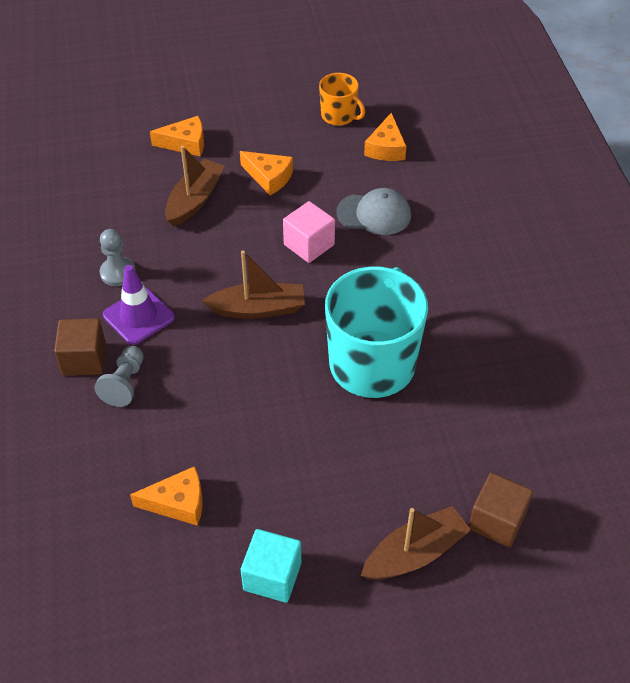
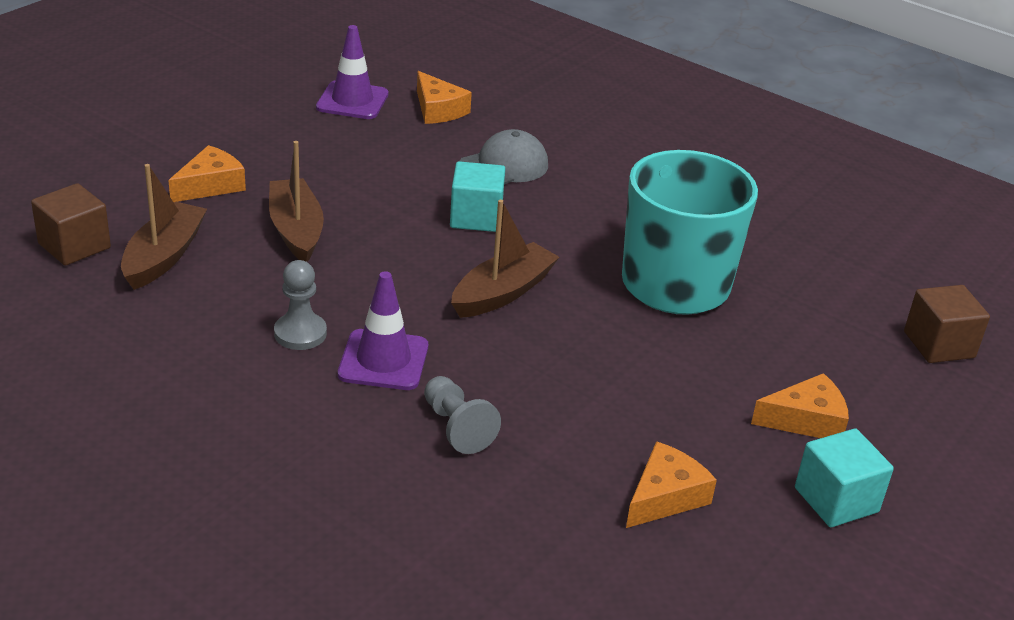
camera: 45 degrees left, 15 degrees down
brown cube [54,318,106,376] -> brown cube moved to [31,183,111,266]
orange cheese [240,151,293,195] -> orange cheese moved to [751,373,849,438]
pink cube [283,201,335,263] -> turquoise cube [450,161,505,232]
orange mug [319,73,365,126] -> purple traffic cone [316,25,388,119]
brown boat [361,506,471,580] -> brown boat moved to [121,164,207,290]

